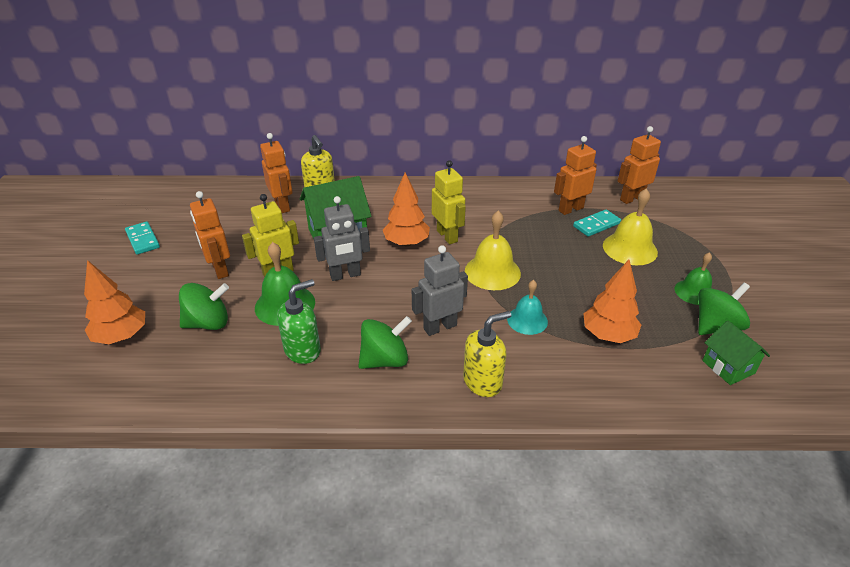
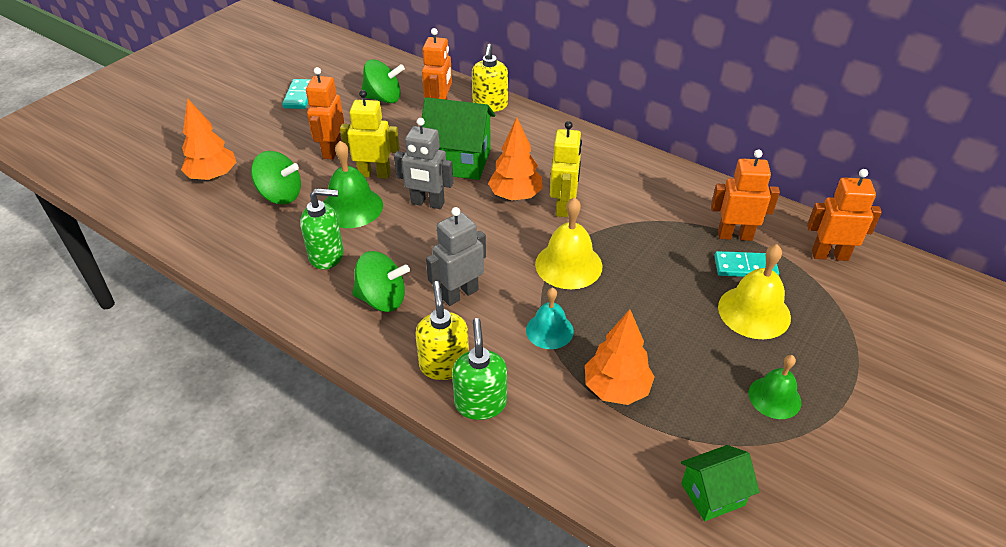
camera: 35 degrees right, 5 degrees up
grey robot [412,245,468,336] -> grey robot turned 45 degrees counterclockwise [426,207,486,306]
yellow soap dispenser [463,311,511,397] -> yellow soap dispenser turned 105 degrees counterclockwise [415,281,469,380]
green spinning top [698,282,750,335] -> green spinning top moved to [362,59,405,104]
green house [702,321,770,385] -> green house turned 60 degrees clockwise [681,445,759,521]
none -> green soap dispenser [452,318,507,420]

